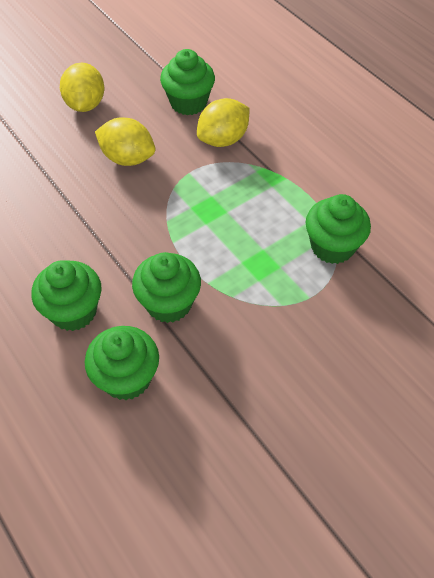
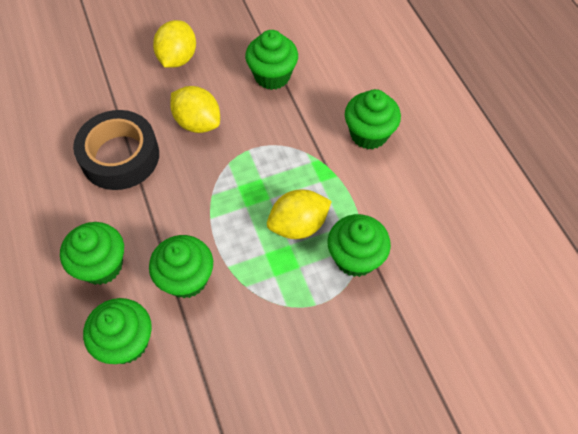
camera: 15 degrees right, 5 degrees up
yellow lemon [197,98,250,147] -> yellow lemon moved to [267,190,332,239]
none -> black tape [73,110,159,190]
none -> green cupcake [345,89,401,149]

